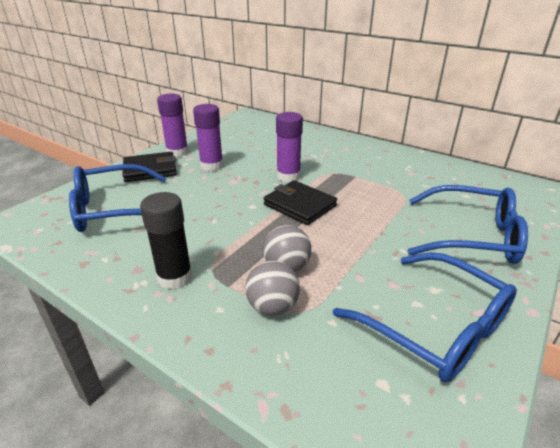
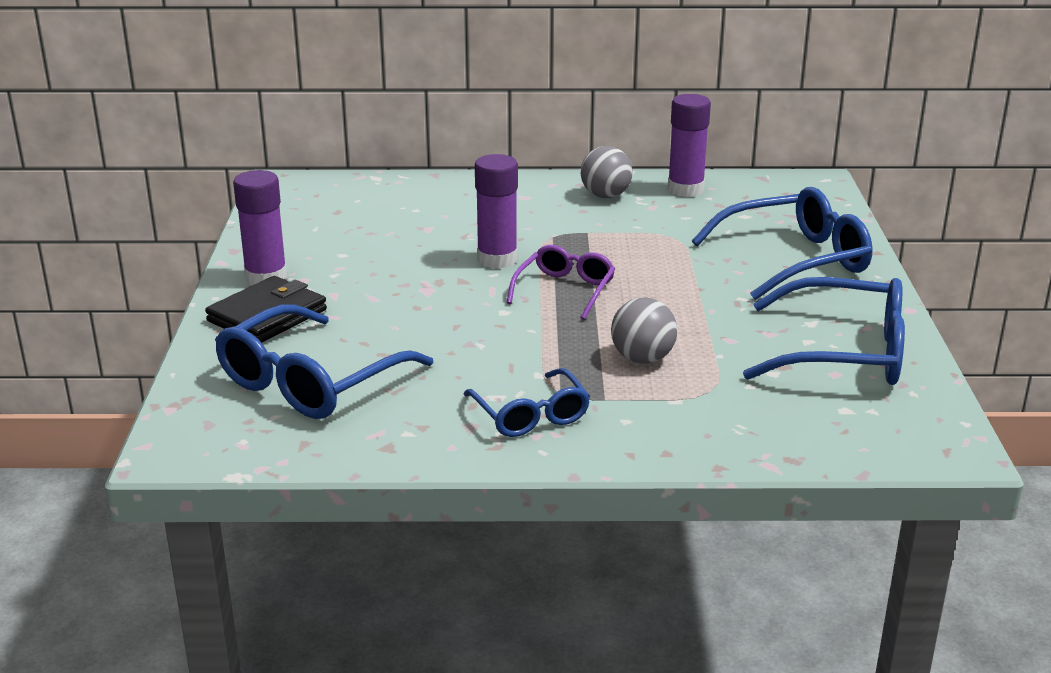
camera: 35 degrees left, 5 degrees down
black glue stick [140,192,193,290] -> blue glasses [463,368,590,437]
purple glue stick [193,104,223,171] -> purple glue stick moved to [668,94,711,197]
grey ball [245,260,300,316] -> grey ball moved to [581,146,633,198]
black wallet [264,180,337,225] -> purple glasses [507,245,615,320]

